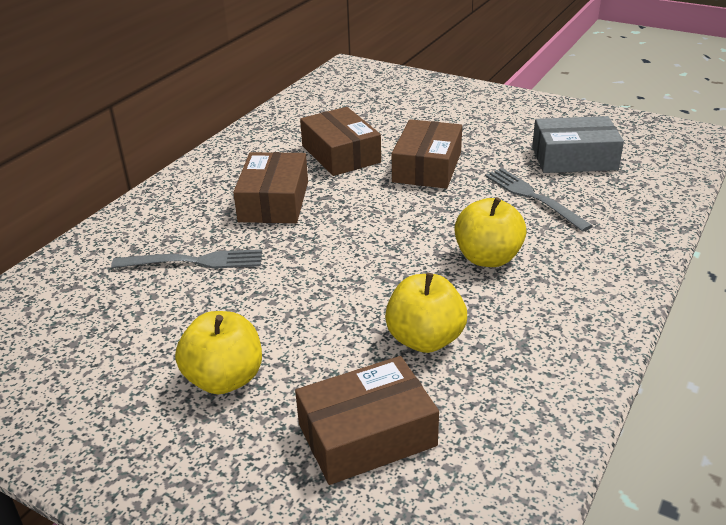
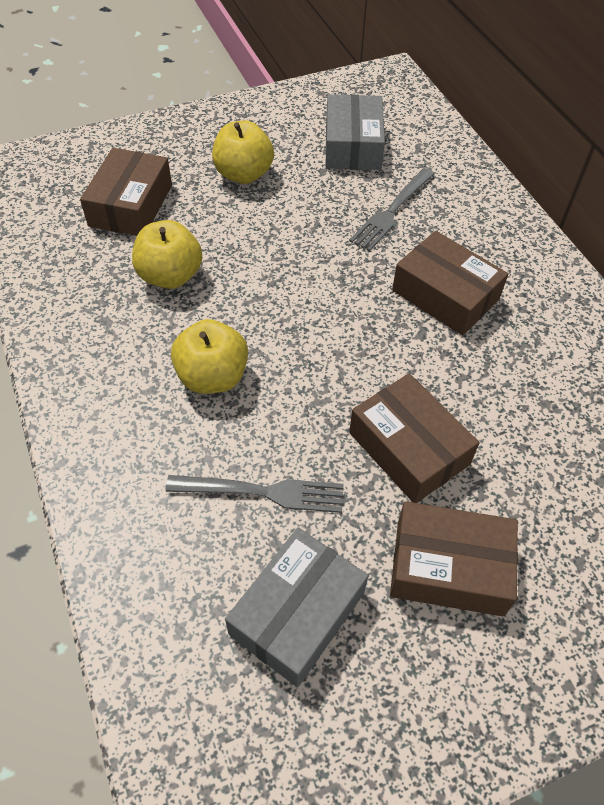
camera: 125 degrees right, 20 degrees up
brown box [300,107,381,176] -> brown box moved to [390,501,518,616]
none -> grey box [326,94,385,170]

